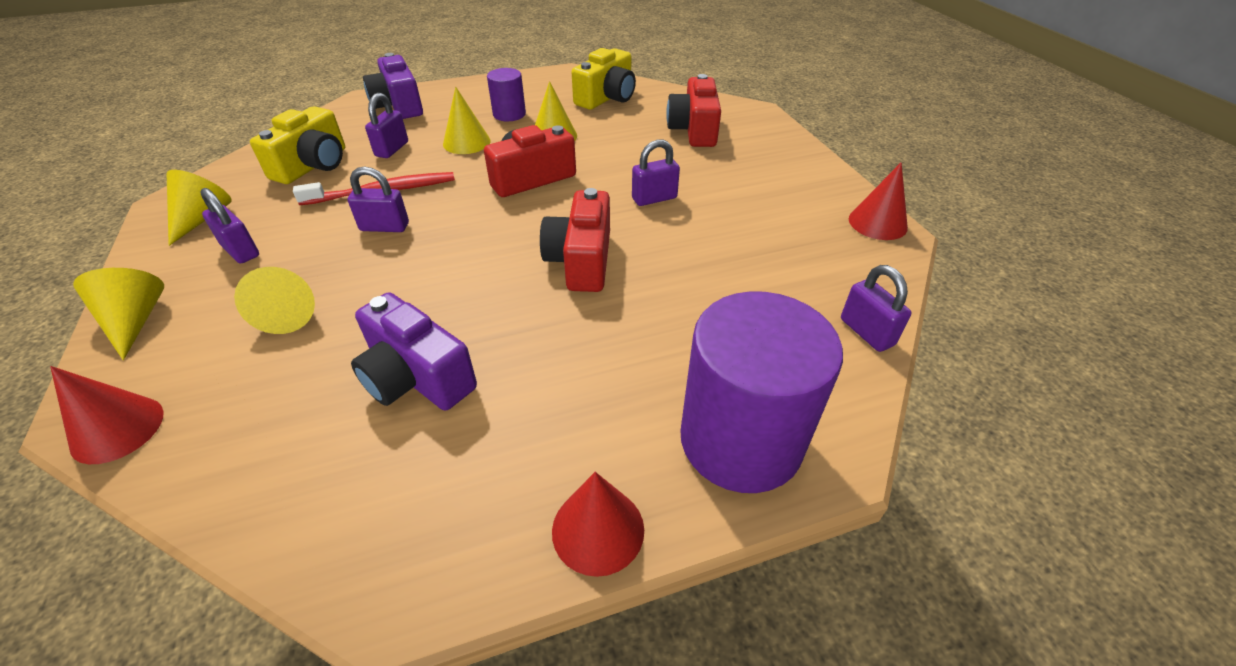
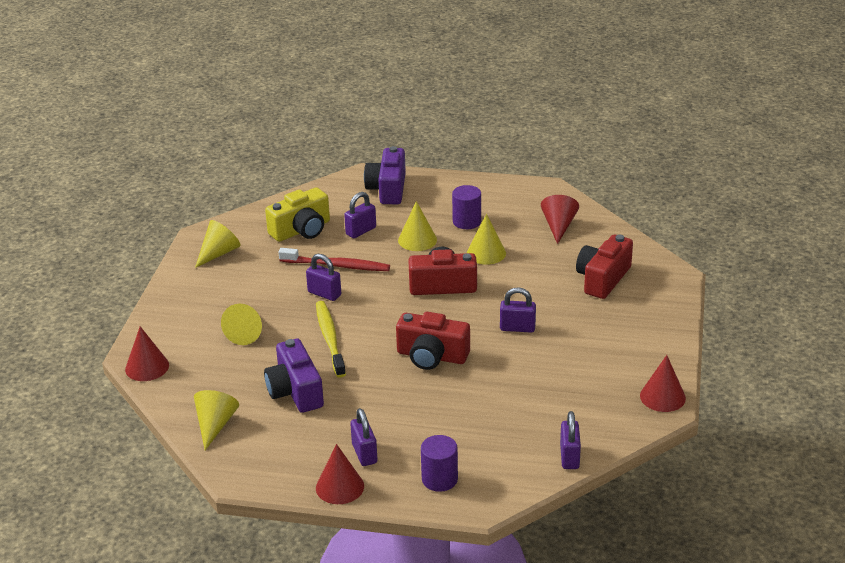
camera: 30 degrees right, 10 degrees down
yellow cone [73,268,164,360] -> yellow cone moved to [194,390,239,450]
purple padlock [200,188,259,263] -> purple padlock moved to [350,408,378,466]
red camera [540,188,610,292] -> red camera turned 105 degrees counterclockwise [396,312,470,370]
yellow camera [572,48,636,110] -> red cone [541,195,579,244]
purple cylinder [680,291,843,493] -> purple cylinder [421,435,458,492], size x0.51
none -> yellow toothbrush [316,301,346,378]

